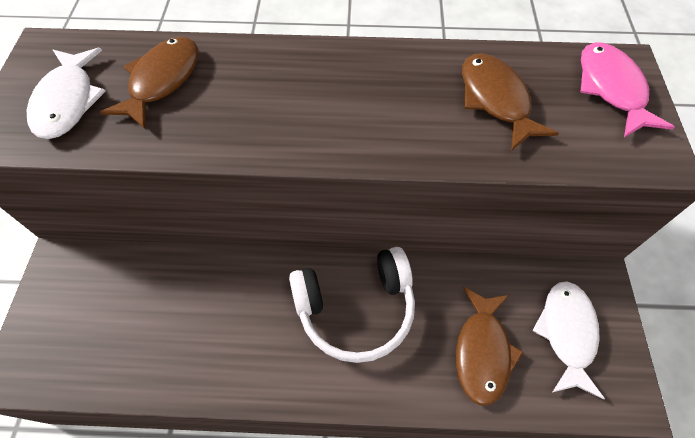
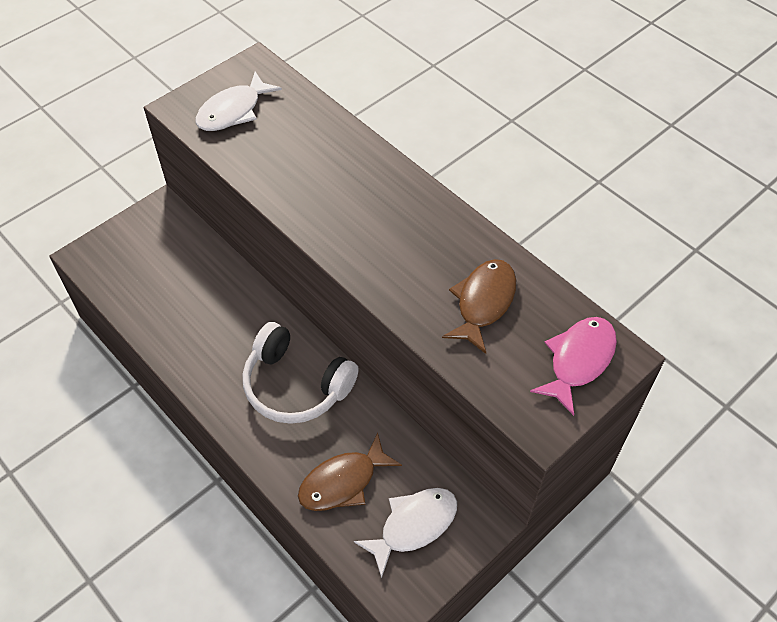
camera: 45 degrees right, 5 degrees down
brown fish [100,37,198,129] -> none

